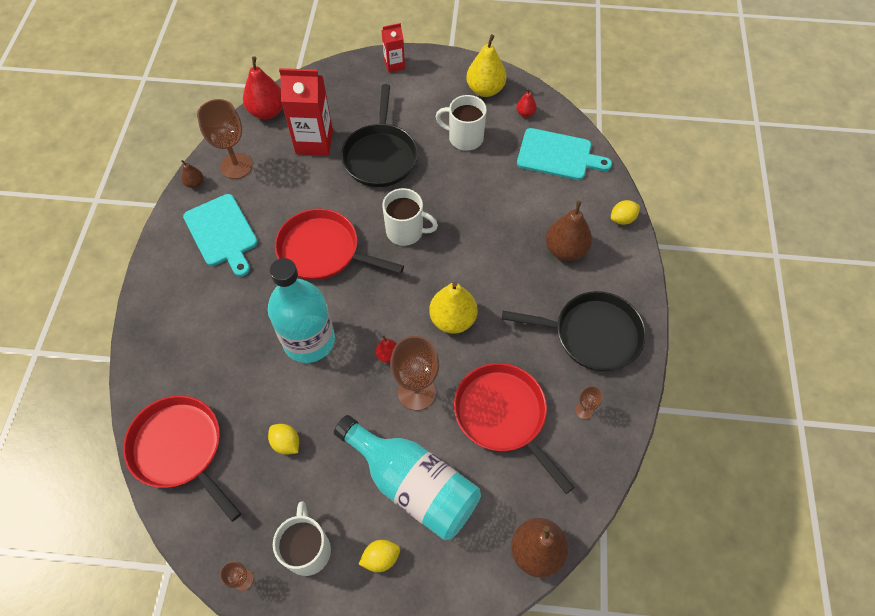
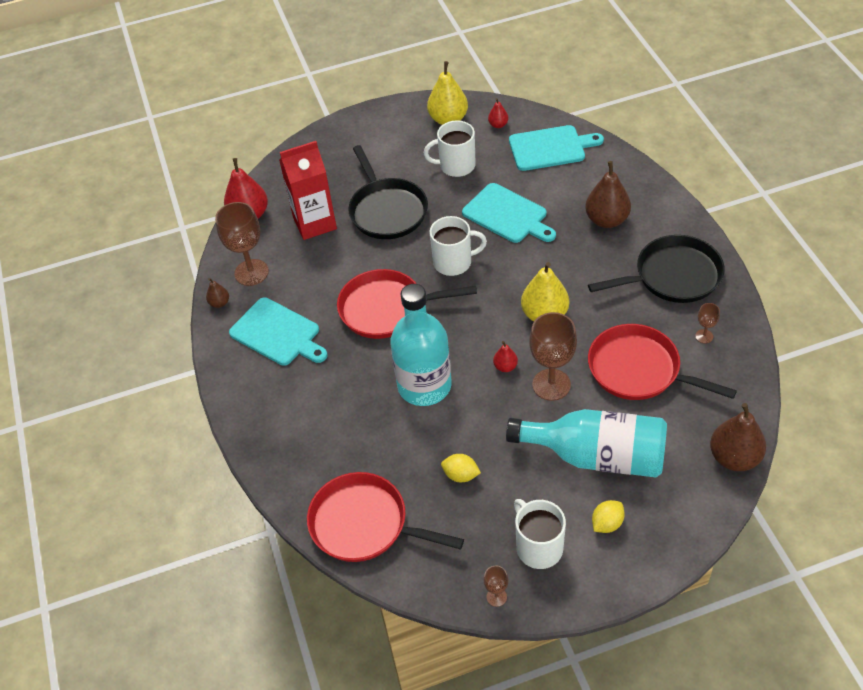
camera: 20 degrees left, 10 degrees down
red carton [382,23,405,73] -> none
yellow lemon [611,200,640,225] -> none
none -> turquoise cutting board [462,183,556,243]

